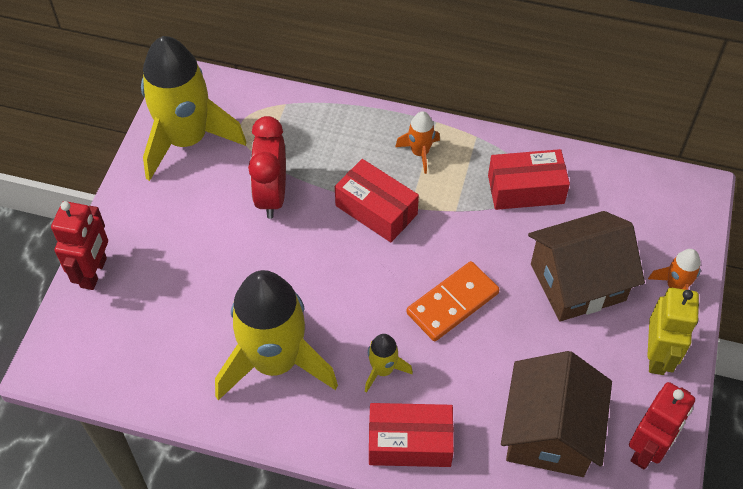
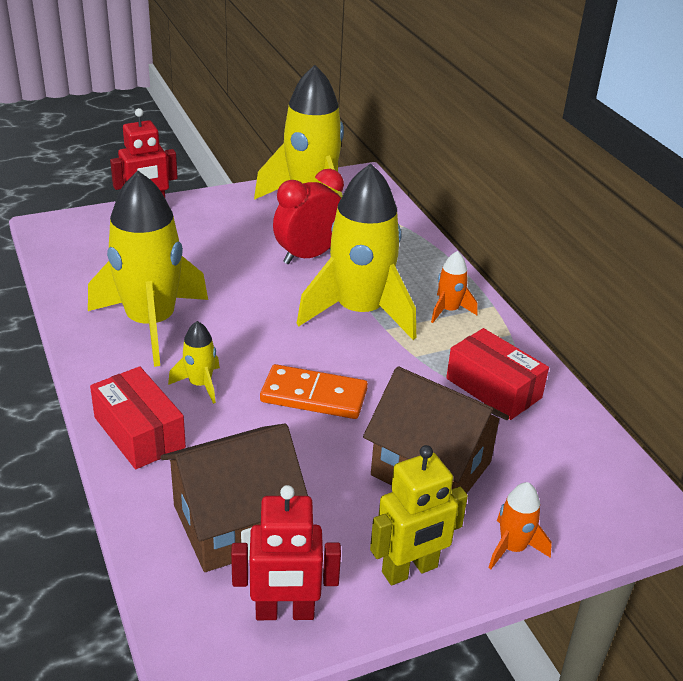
camera: 50 degrees right, 20 degrees down
red box [335,159,419,242] -> yellow rocket [297,163,416,340]

